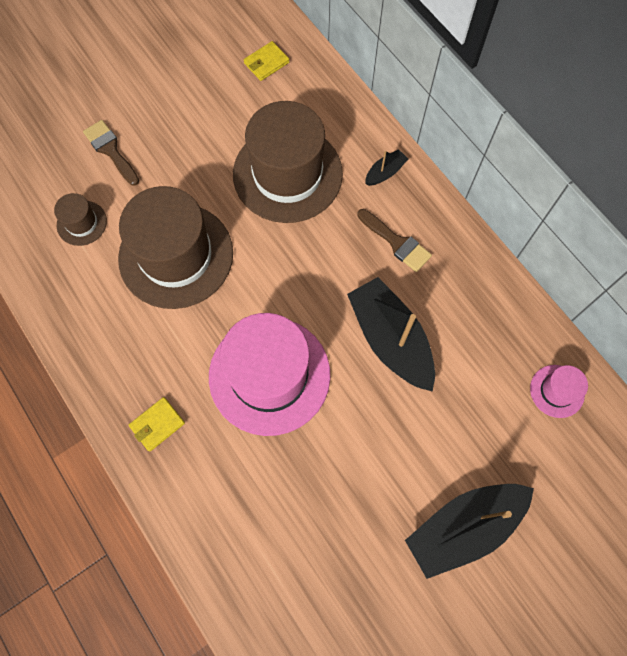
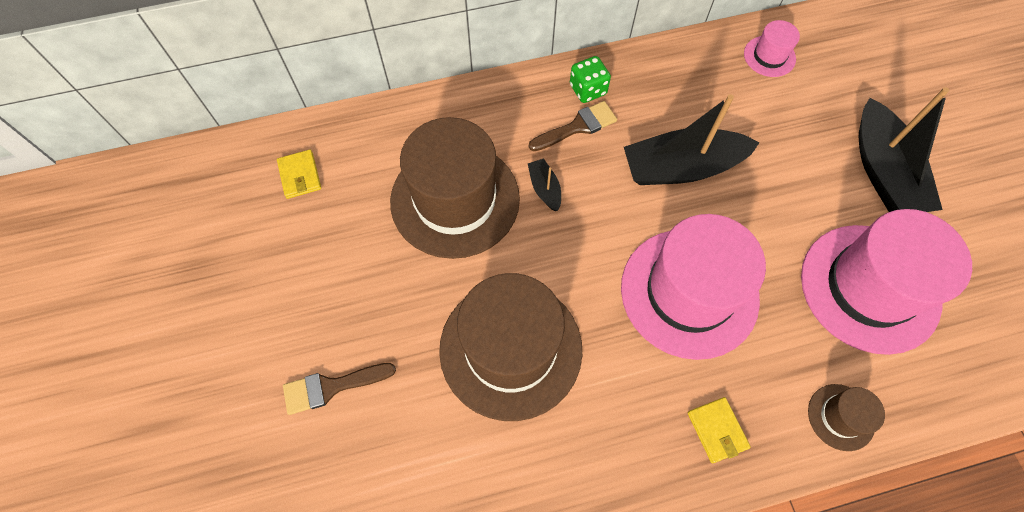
camera: 70 degrees left, 5 degrees down
brown hat [54,193,107,246] -> brown hat moved to [808,384,885,451]
black boat [365,149,408,186] -> black boat moved to [528,159,561,211]
none -> green dice [570,56,611,103]
none -> pink hat [801,209,972,355]

